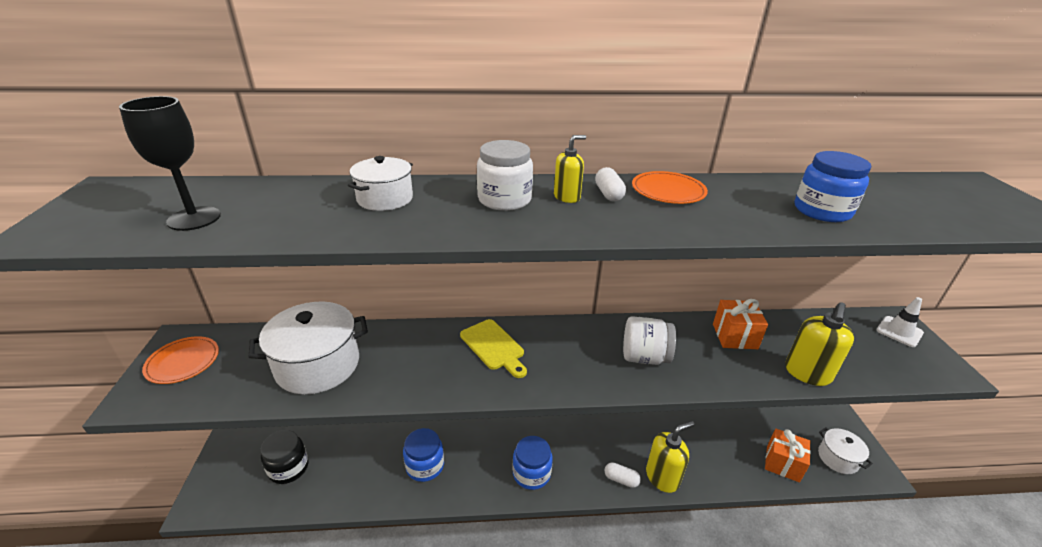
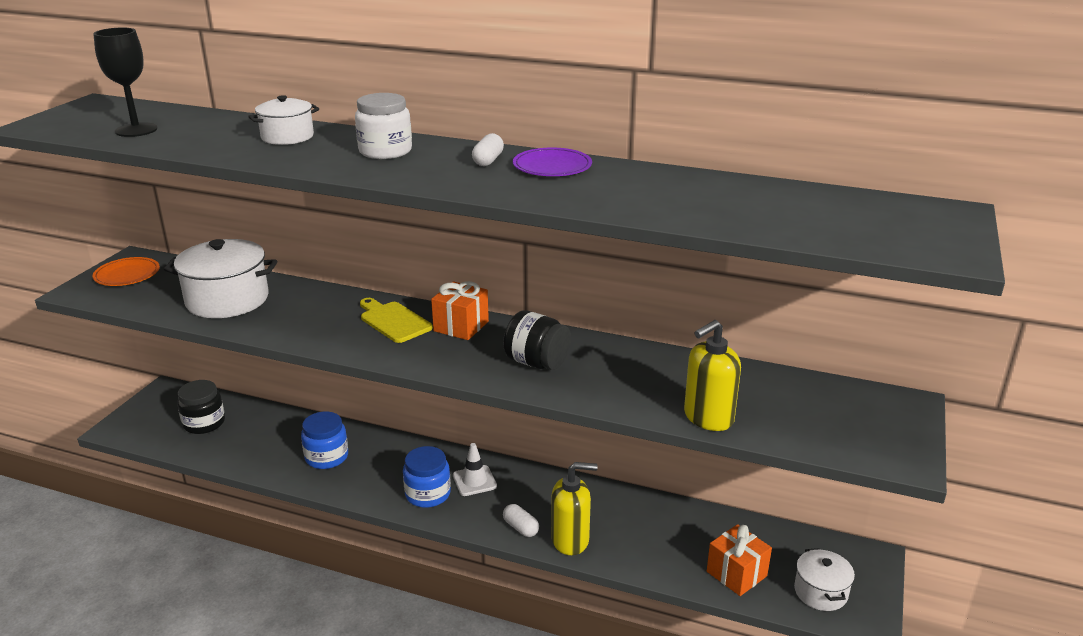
camera: 25 degrees right, 5 degrees down
yellow cutting board [460,319,527,378] -> yellow cutting board turned 150 degrees clockwise [360,298,433,343]
yellow soap dispenser [554,135,586,203] -> none
white jar [623,316,676,365] -> black jar [503,310,571,370]
orange plate [632,171,708,204] -> purple plate [513,147,592,176]
orange gift [713,299,768,349] -> orange gift moved to [431,281,489,340]
blue jar [794,151,872,222] -> none
white traffic cone [876,297,924,347] -> white traffic cone moved to [453,443,497,496]

